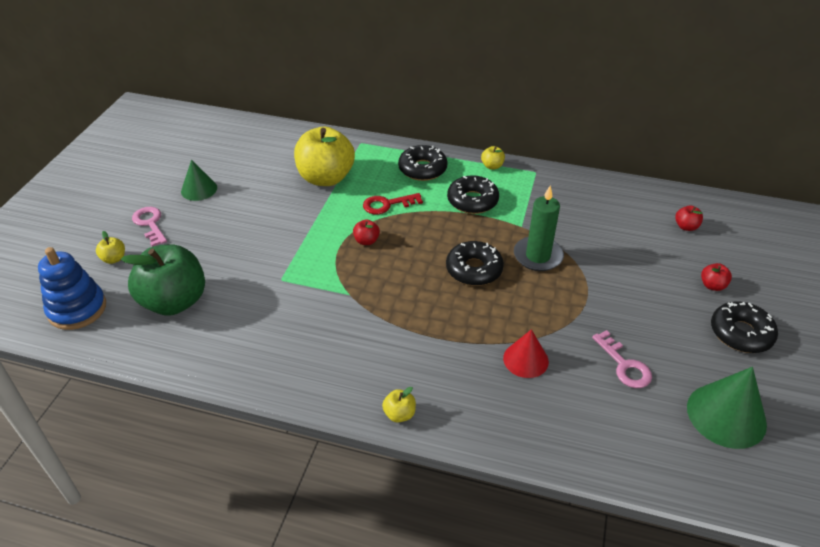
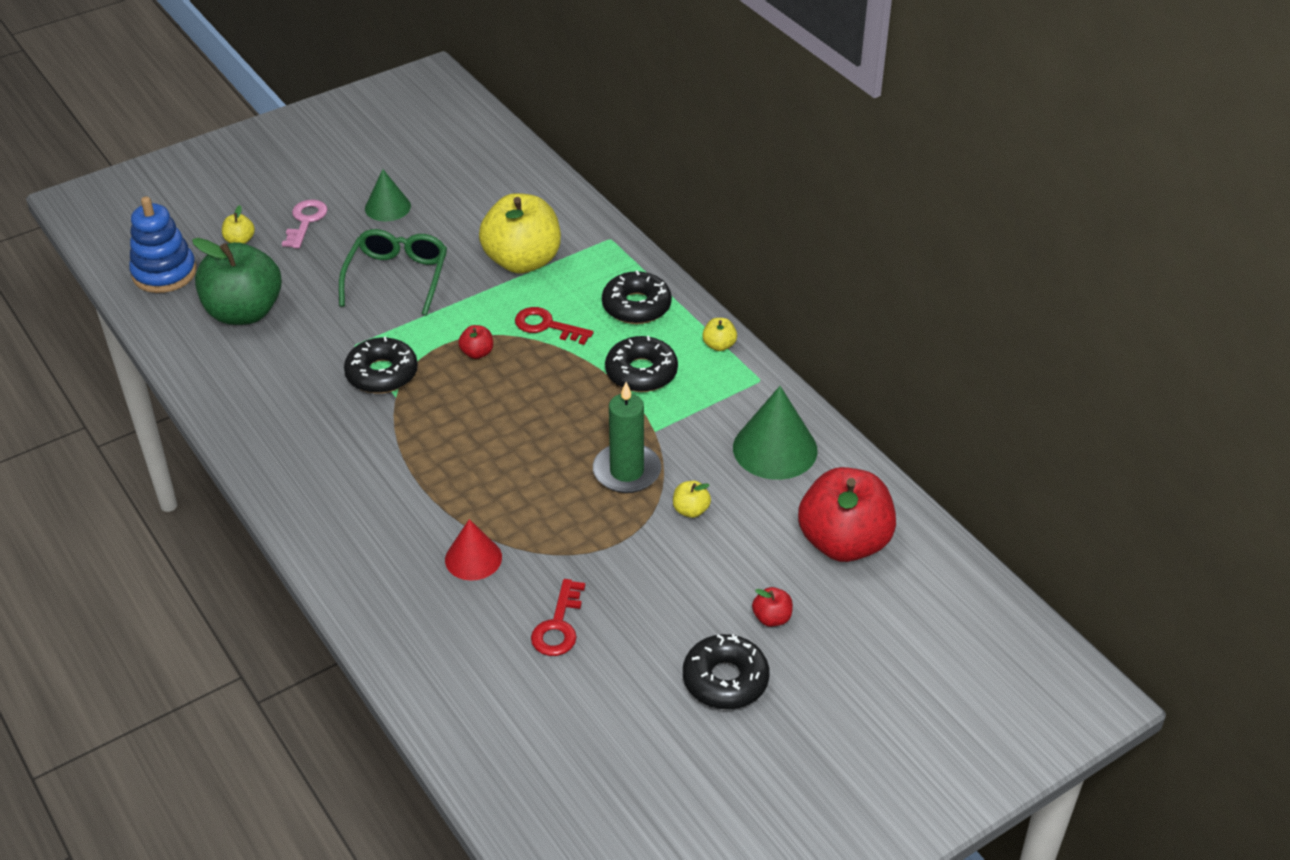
camera: 40 degrees right, 0 degrees up
yellow apple [382,387,416,423] -> yellow apple moved to [673,481,711,518]
black donut [446,241,504,286] -> black donut moved to [344,336,418,394]
pink key [592,330,652,388] -> red key [531,579,585,656]
red apple [675,205,703,231] -> red apple [798,467,896,562], size x2.47
green cone [687,367,767,449] -> green cone moved to [733,386,818,480]
none -> green glasses [339,229,447,316]

